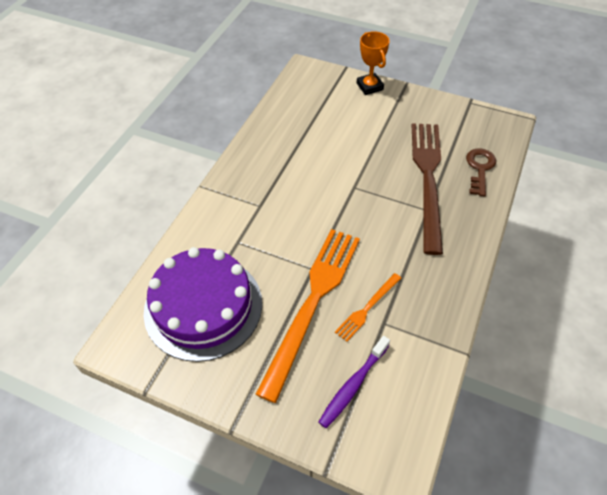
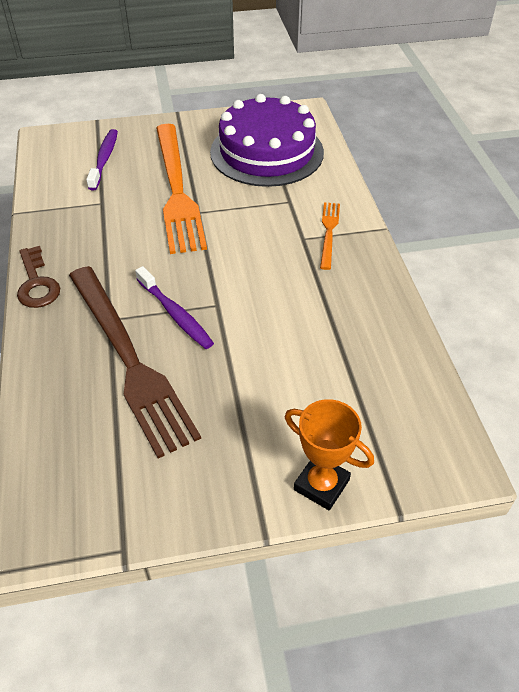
camera: 145 degrees right, 5 degrees down
orange fork [335,273,401,342] -> orange fork moved to [320,202,340,270]
brown key [466,149,496,197] -> brown key moved to [17,246,60,308]
none -> purple toothbrush [135,266,214,349]

